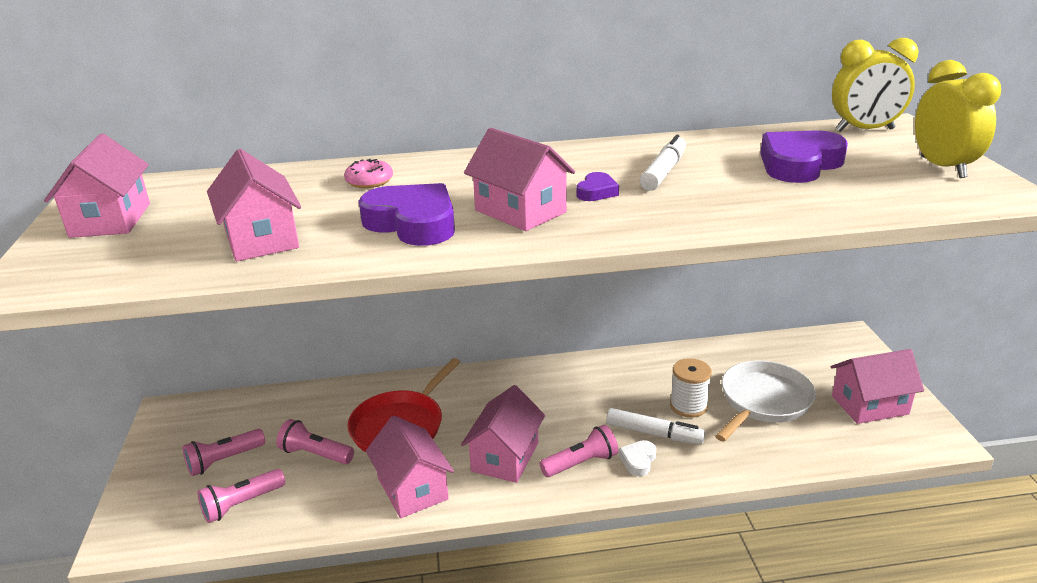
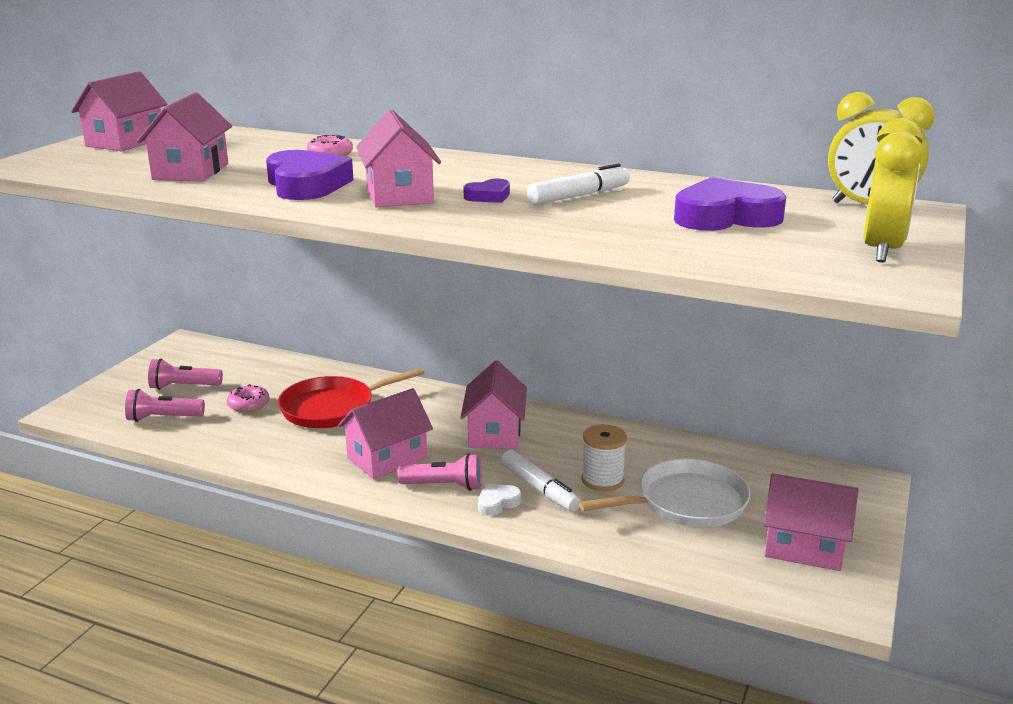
camera: 30 degrees right, 5 degrees down
pink flashlight [277,419,354,464] -> pink donut [227,384,270,412]
pink house [366,415,454,518] -> pink house moved to [461,360,527,449]

